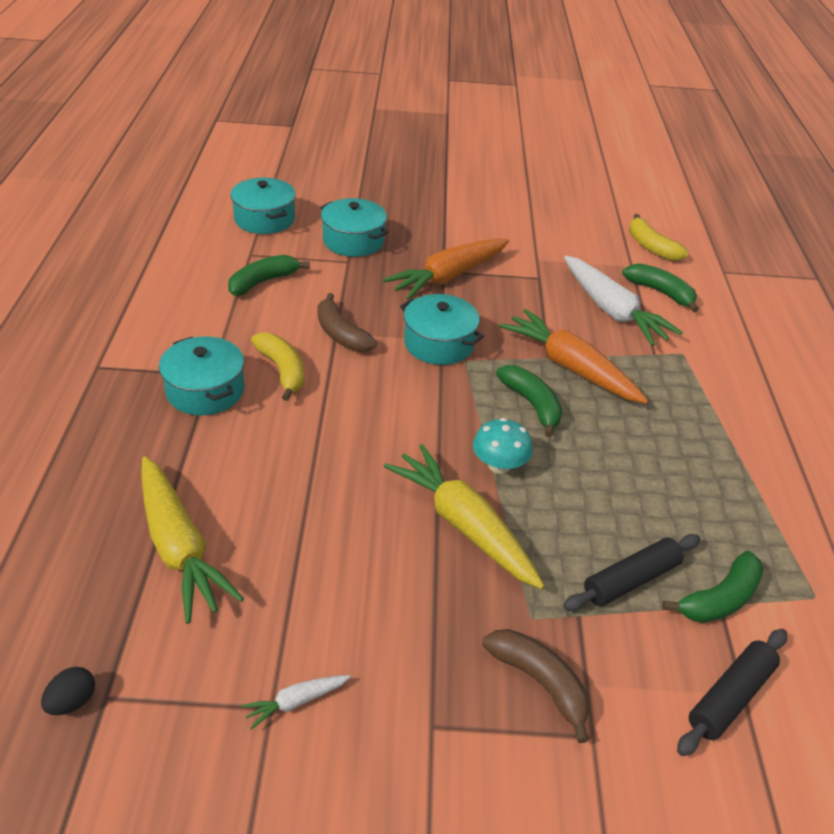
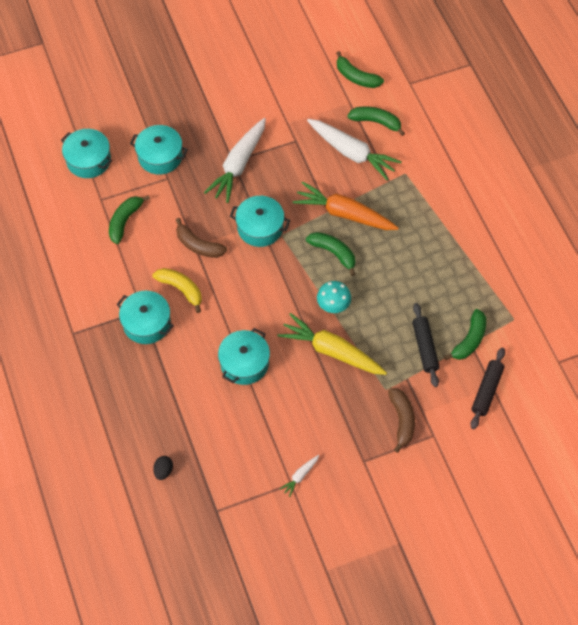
camera: 20 degrees left, 20 degrees up
black egg [41,667,95,715] -> black egg moved to [153,456,173,480]
yellow carrot [141,456,244,624] -> none
orange carrot [383,238,509,300] -> white carrot [204,118,266,203]
brown banana [482,629,590,743] -> brown banana turned 60 degrees clockwise [388,388,415,453]
black rolling pin [563,534,700,611] -> black rolling pin turned 45 degrees counterclockwise [412,303,440,387]
yellow banana [629,214,689,261] -> green banana [336,51,384,88]
none -> turquoise pot [218,328,270,385]

